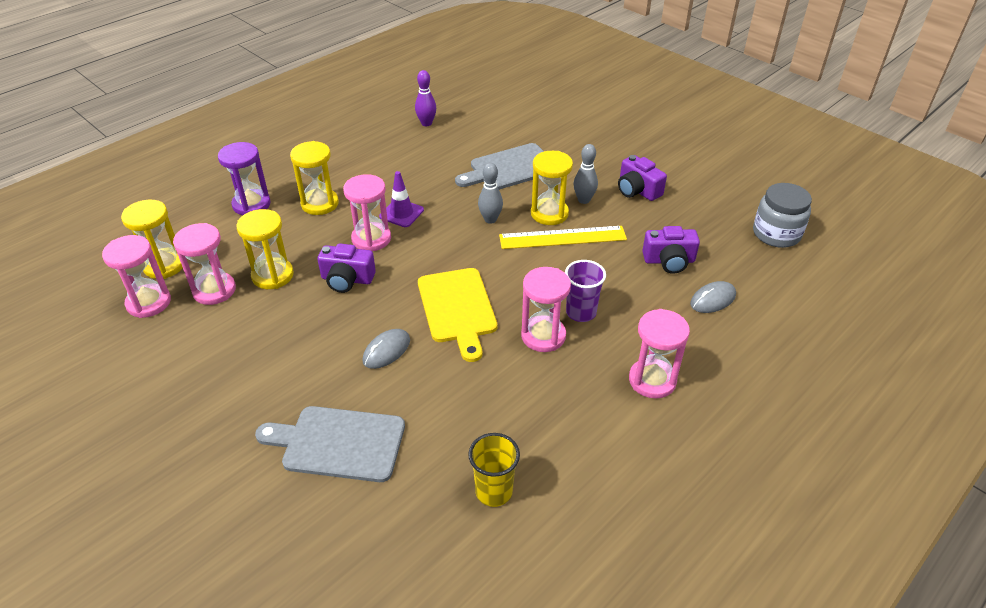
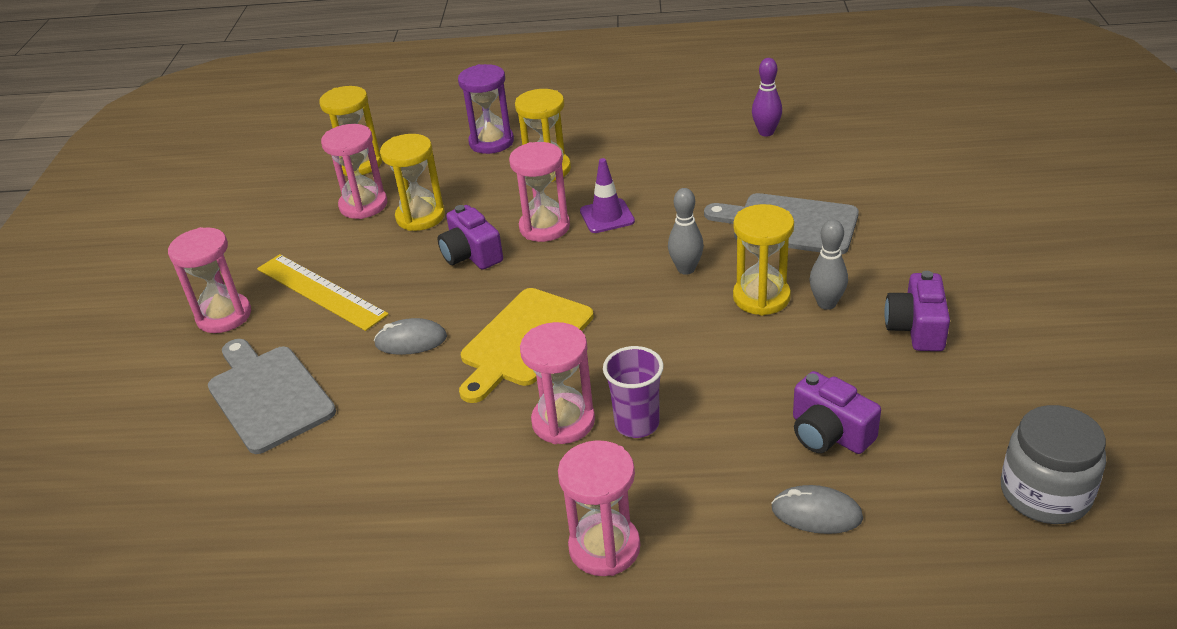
camera: 50 degrees right, 5 degrees down
pink hourglass [102,235,171,318] -> pink hourglass moved to [168,227,251,333]
yellow cup [468,433,520,507] -> none
yellow ruler [499,226,627,249] -> yellow ruler moved to [257,254,389,331]

